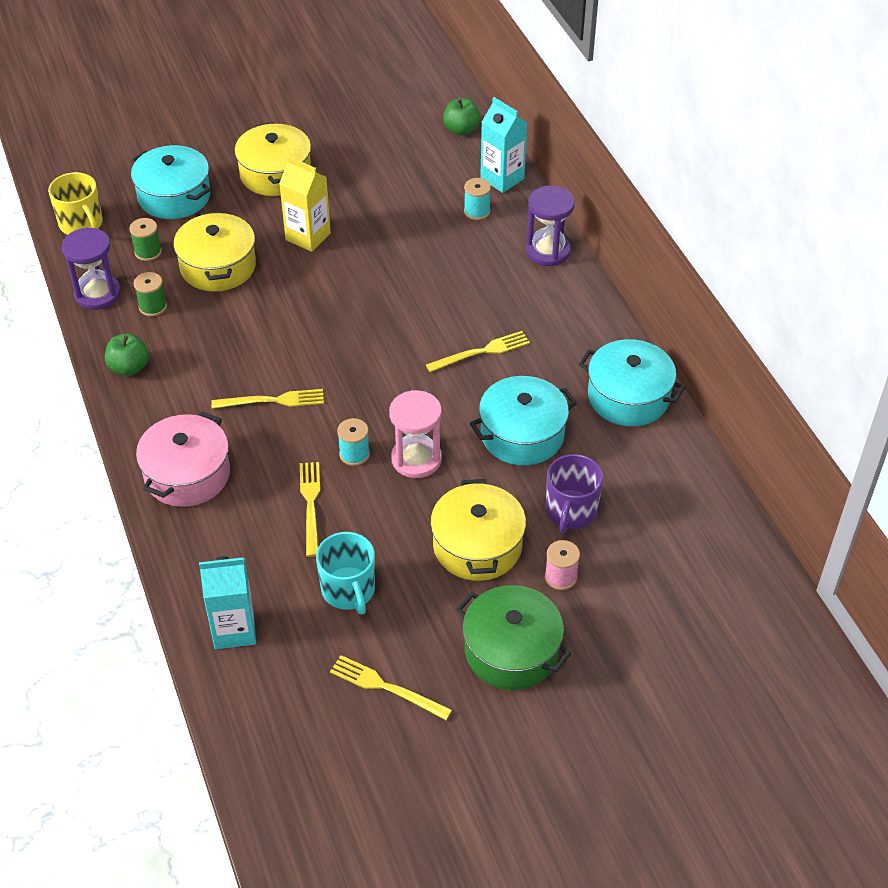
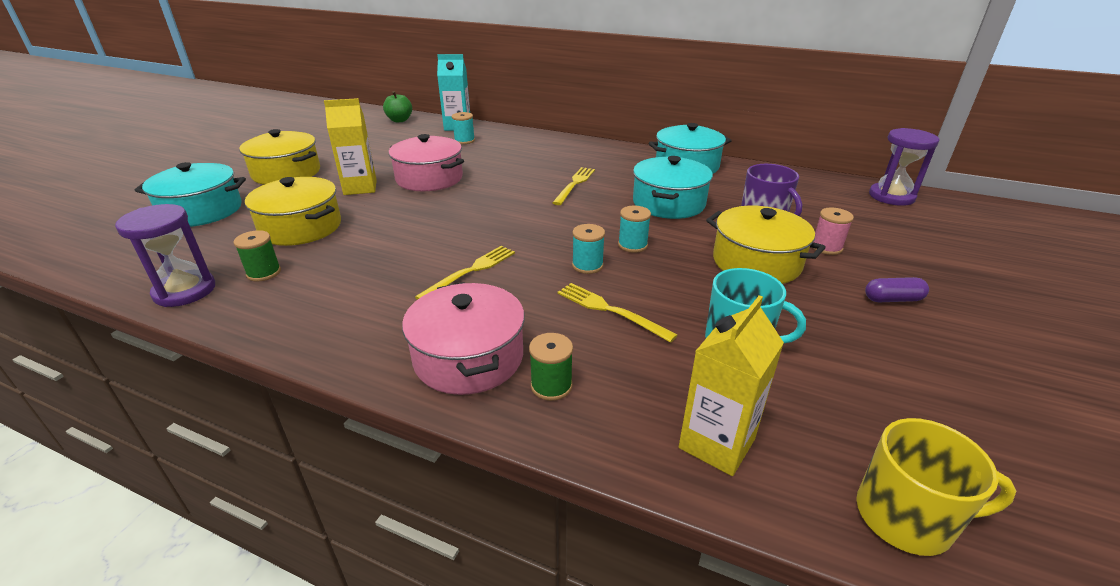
camera: 45 degrees left, 15 degrees down
yellow mug [48,172,103,235] -> yellow mug moved to [856,418,1016,556]
green apple [105,333,149,376] -> none
green spool [129,218,162,261] -> green spool moved to [529,333,573,401]
turquoise carton [199,556,256,649] -> yellow carton [679,295,784,476]
yellow fork [330,655,452,720] -> none
pink hourglass [389,390,442,478] -> turquoise spool [618,206,651,253]
green pot [456,585,571,690] -> purple capsule [865,277,929,302]
purple hourglass [526,186,575,266] -> purple hourglass moved to [869,128,939,206]
none -> pink pot [389,134,464,191]

